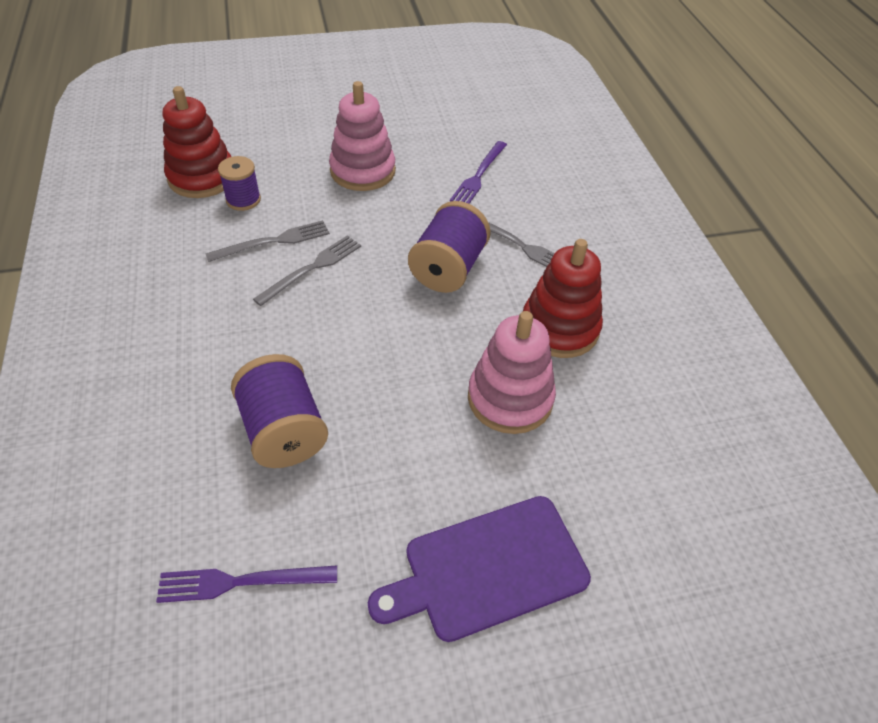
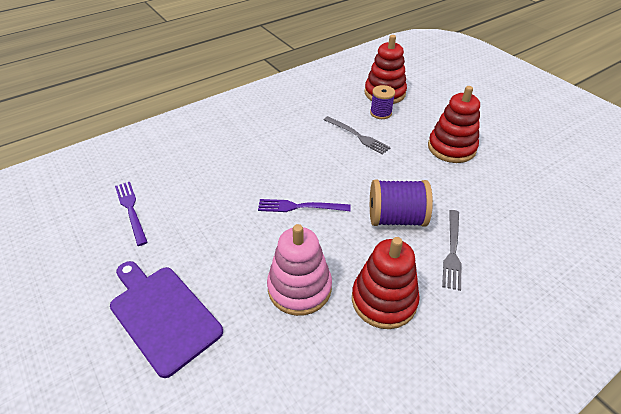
camera: 70 degrees right, 5 degrees down
purple spool [231,354,328,468] -> none
grey fork [253,235,361,306] -> none
pink stacking toy [329,81,396,191] -> red stacking toy [428,86,480,163]
purple fork [450,141,507,204] -> purple fork moved to [258,199,351,212]

